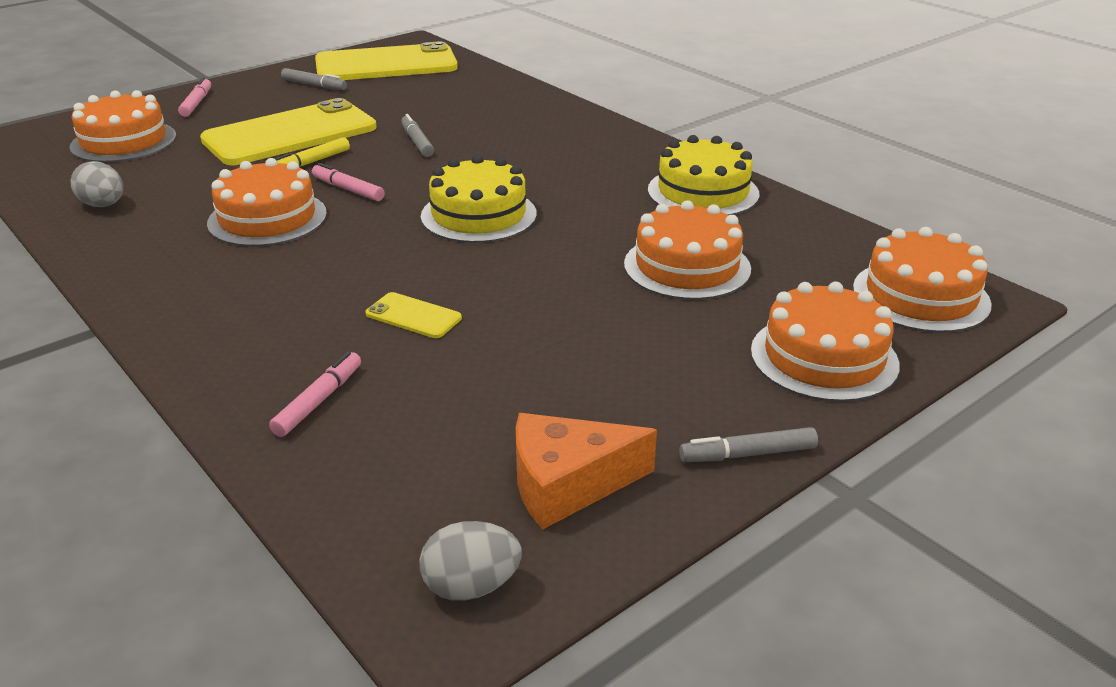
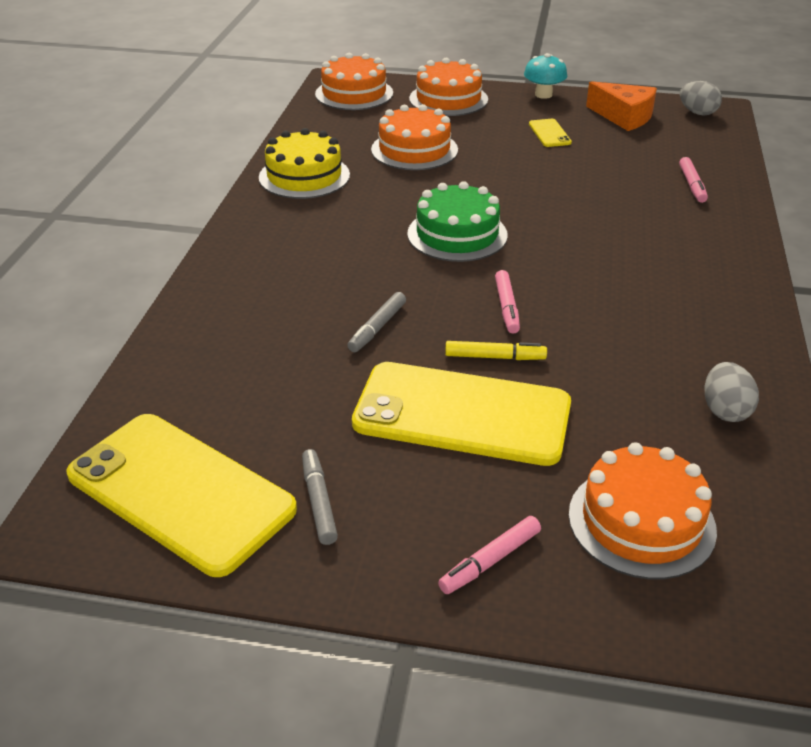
camera: 130 degrees left, 5 degrees up
orange cake [207,158,327,247] -> none
pink marker [269,352,361,437] -> pink marker turned 75 degrees counterclockwise [679,157,708,203]
yellow phone [365,292,462,338] -> yellow phone moved to [529,119,572,147]
yellow cake [421,155,537,243] -> green cake [407,181,508,262]
grey marker [679,427,818,462] -> turquoise mushroom [524,53,567,99]

